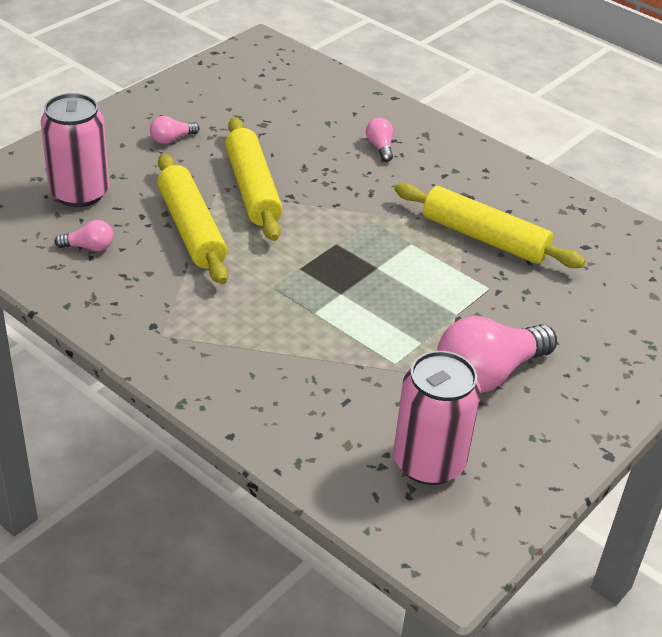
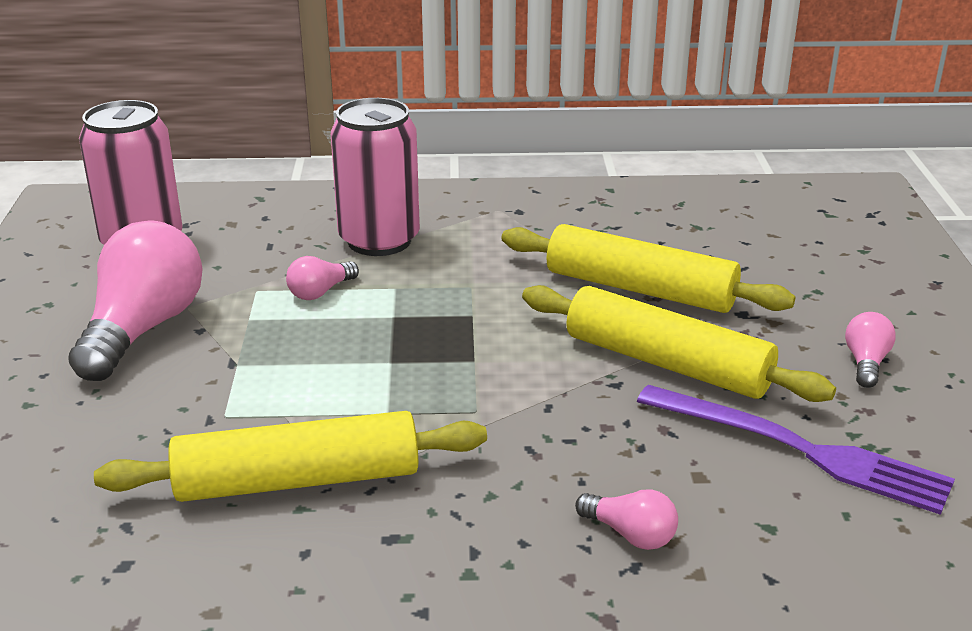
camera: 140 degrees right, 10 degrees down
pink can [41,93,109,207] -> pink can moved to [331,98,420,256]
pink light bulb [55,220,114,251] -> pink light bulb moved to [286,256,359,300]
none -> purple fork [637,385,955,515]

